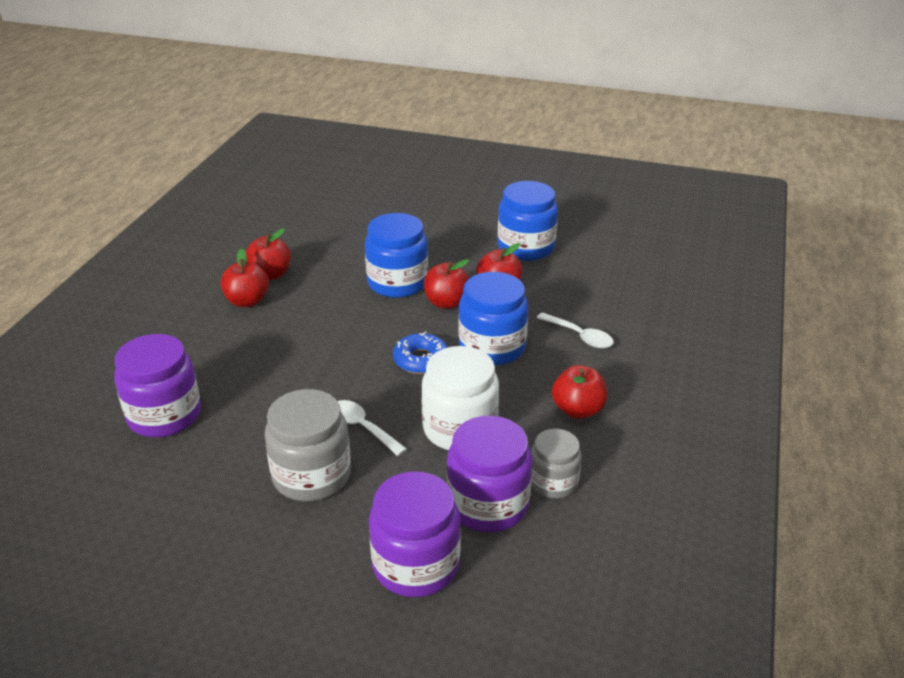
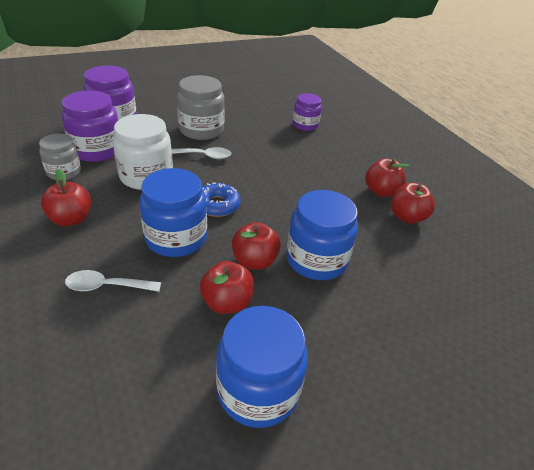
camera: 135 degrees right, 5 degrees up
purple jar [114,334,201,438] -> purple jar [293,93,322,131], size x0.62

